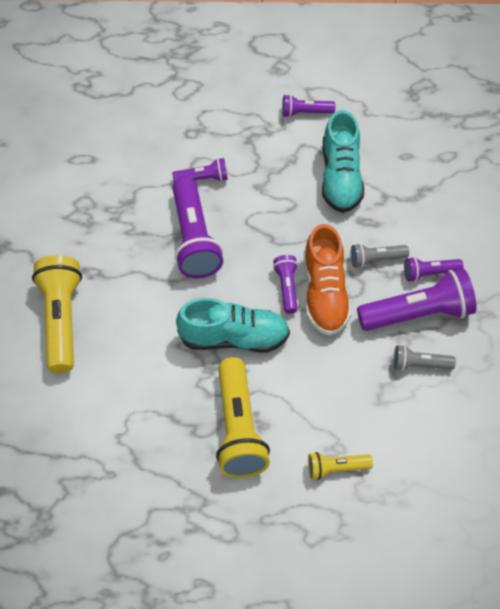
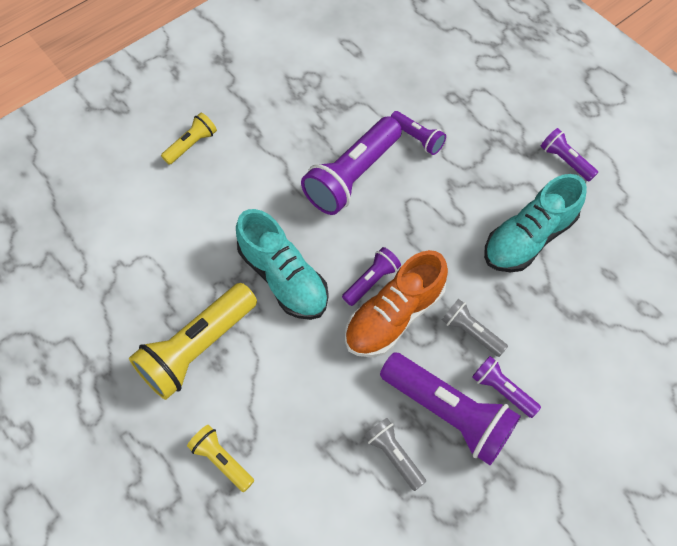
camera: 50 degrees right, 5 degrees up
yellow flashlight [32,255,82,373] -> yellow flashlight [161,112,217,165], size x0.52

